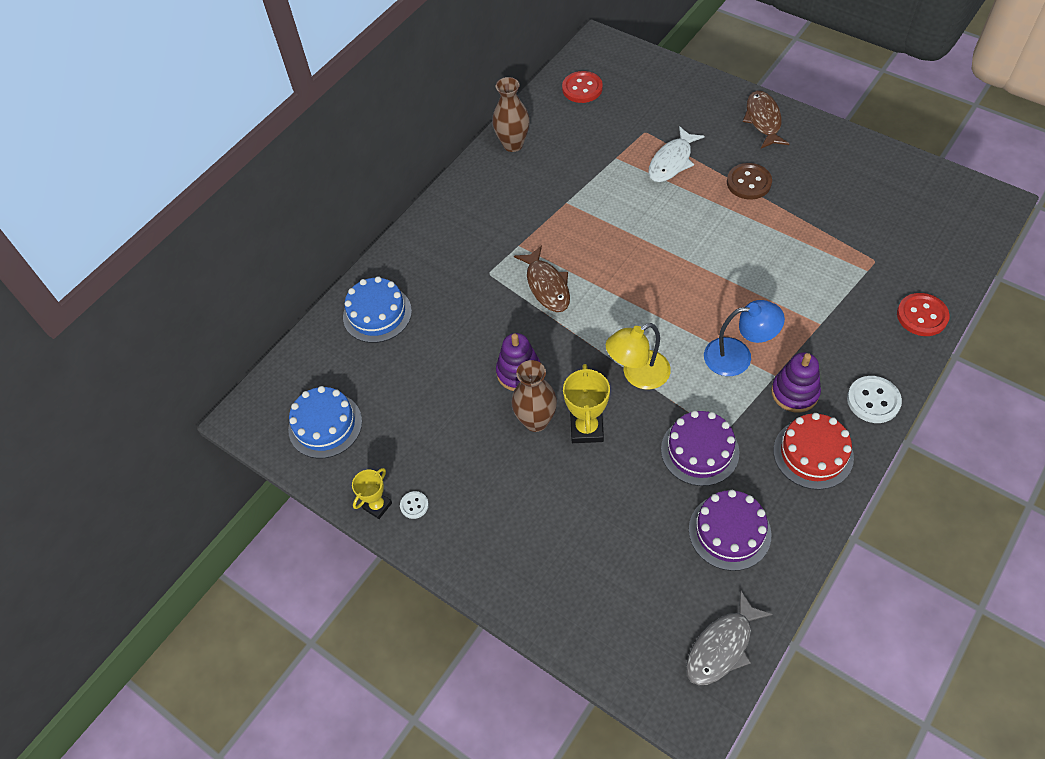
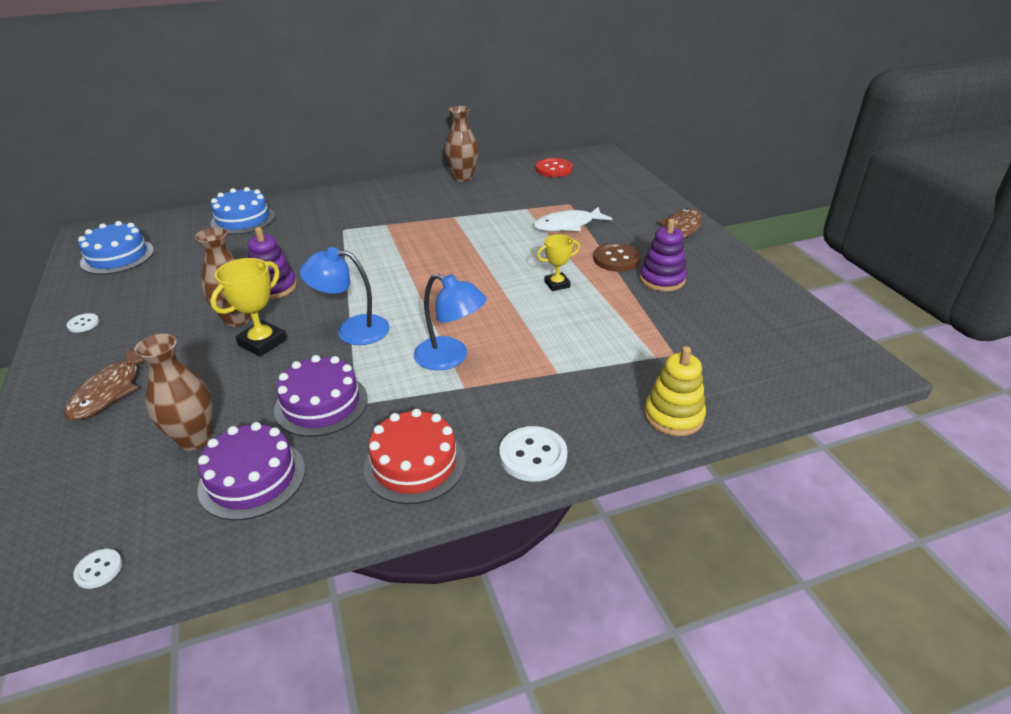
camera: 30 degrees right, 20 degrees down
yellow trophy [352,468,392,519] -> yellow trophy moved to [537,234,580,291]
brown fish [514,245,570,312] -> brown fish moved to [64,347,144,420]
yellow lamp [606,323,671,390] -> blue lamp [300,247,389,345]
grey fish [686,589,773,685] -> white button [73,549,122,589]
purple stacking toy [771,353,821,412] -> purple stacking toy moved to [640,219,687,292]
red button [897,293,950,336] -> yellow stacking toy [644,346,706,436]
none -> brown vase [134,334,213,451]

